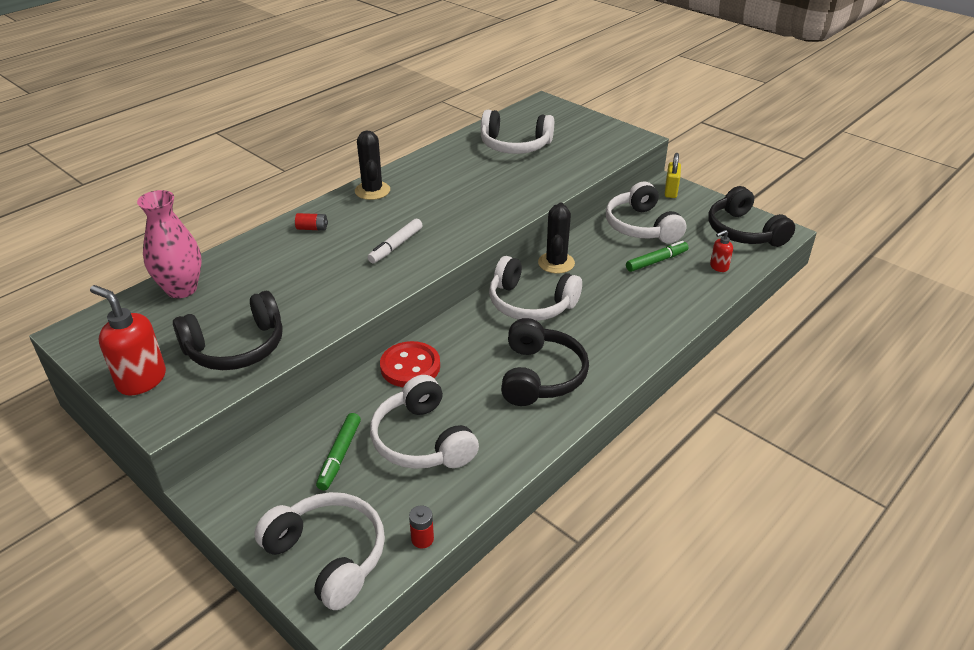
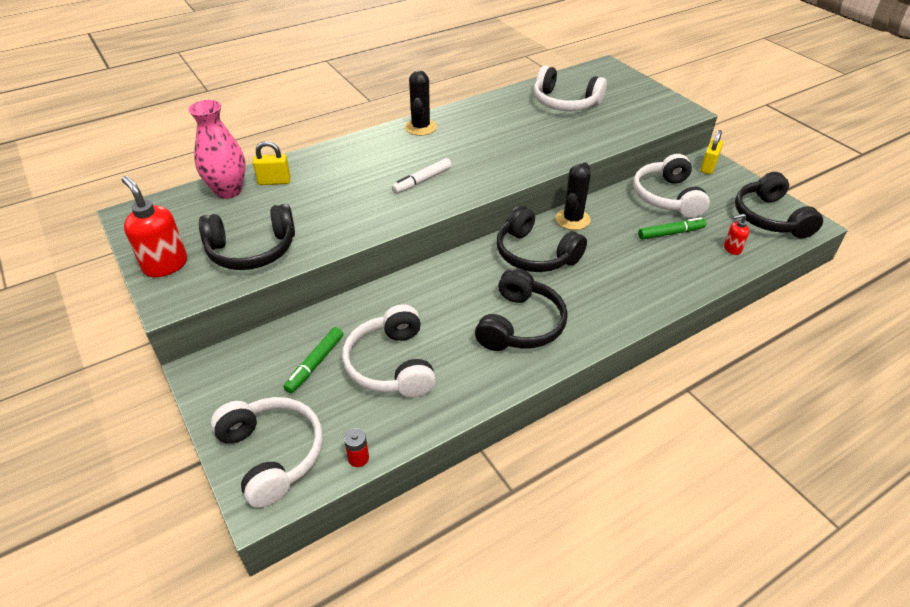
camera: 15 degrees right, 5 degrees up
red battery [295,213,328,231] -> none
red button [380,341,440,387] -> none
white headphones [489,256,582,321] -> black headphones [497,205,587,272]
none -> yellow padlock [253,141,291,185]

